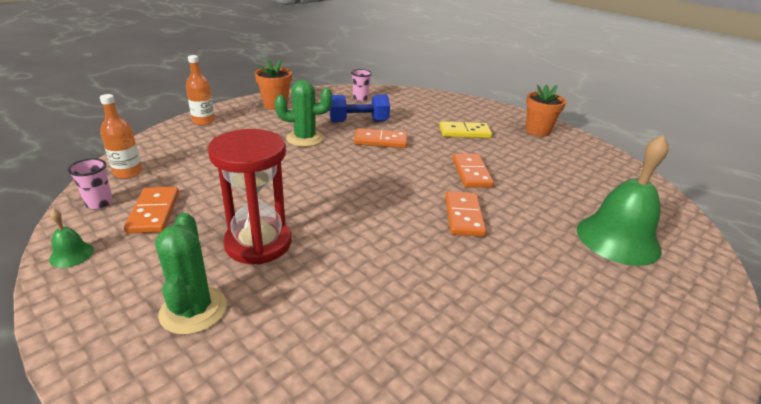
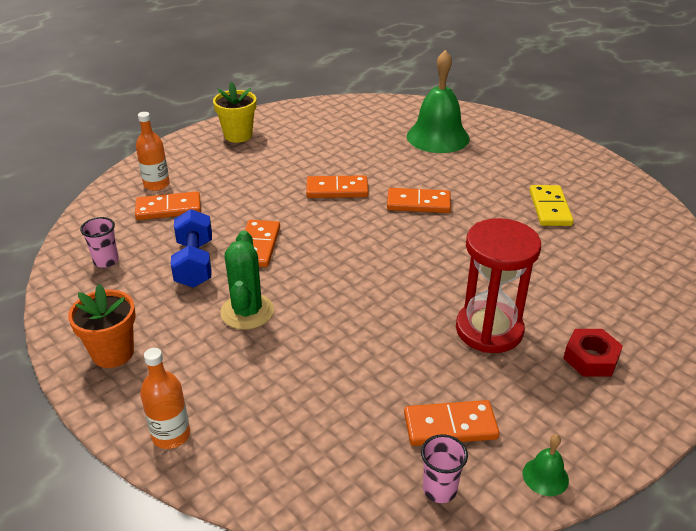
camera: 85 degrees left, 5 degrees up
orange bottle [100,94,142,179] -> orange bottle moved to [136,112,170,191]
green cactus [155,213,227,335] -> red nut [563,329,623,376]
yellow domino [439,121,492,138] -> yellow domino moved to [530,185,574,226]
orange flower pot [526,85,566,137] -> yellow flower pot [213,82,256,143]
none -> orange domino [135,191,201,220]

